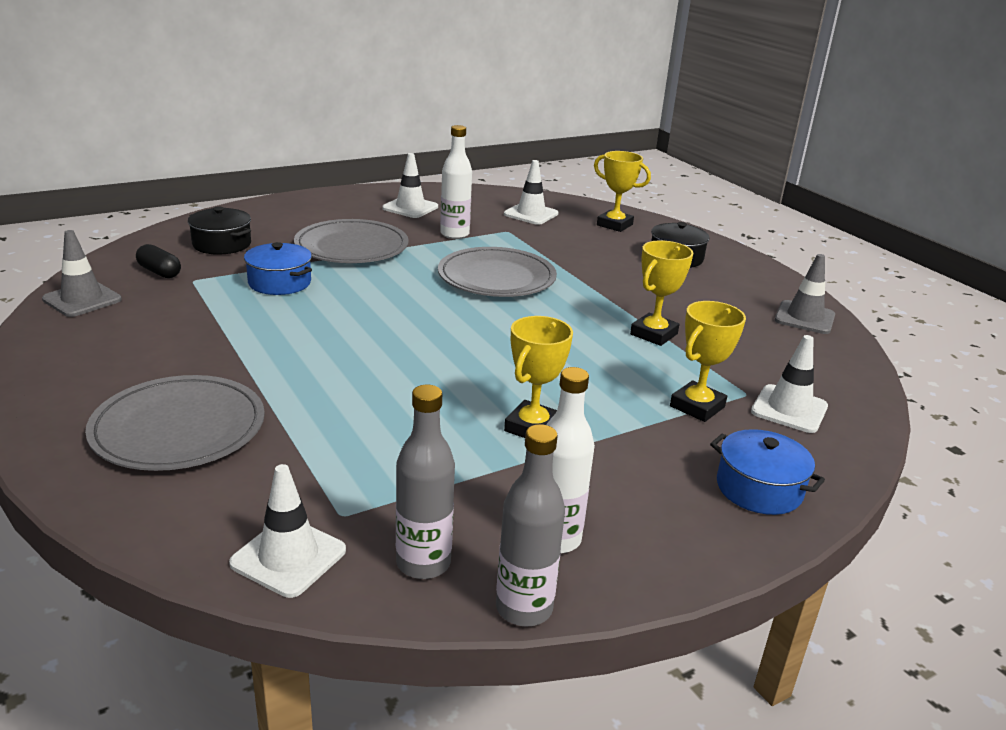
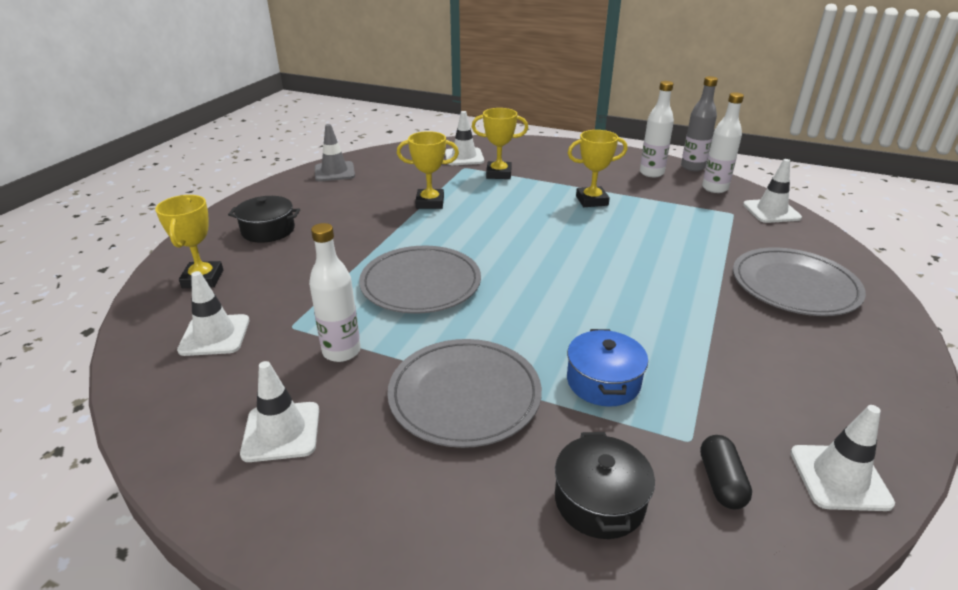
camera: 125 degrees left, 5 degrees up
grey traffic cone [42,230,122,317] -> white traffic cone [790,405,895,511]
grey bottle [396,385,455,579] -> white bottle [702,92,744,193]
blue pot [710,429,825,515] -> none

